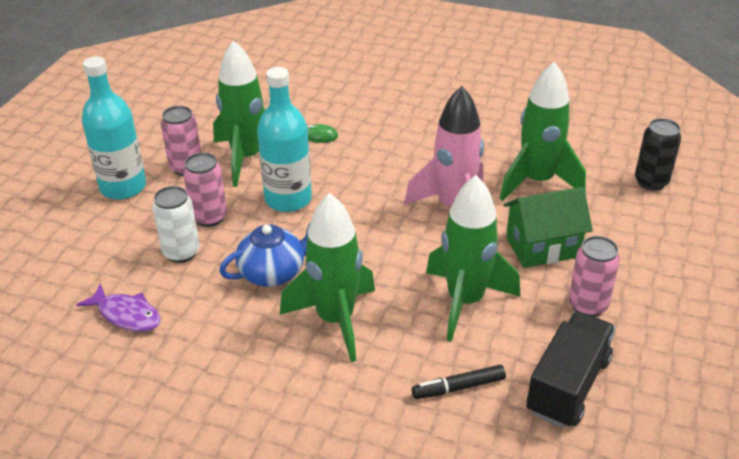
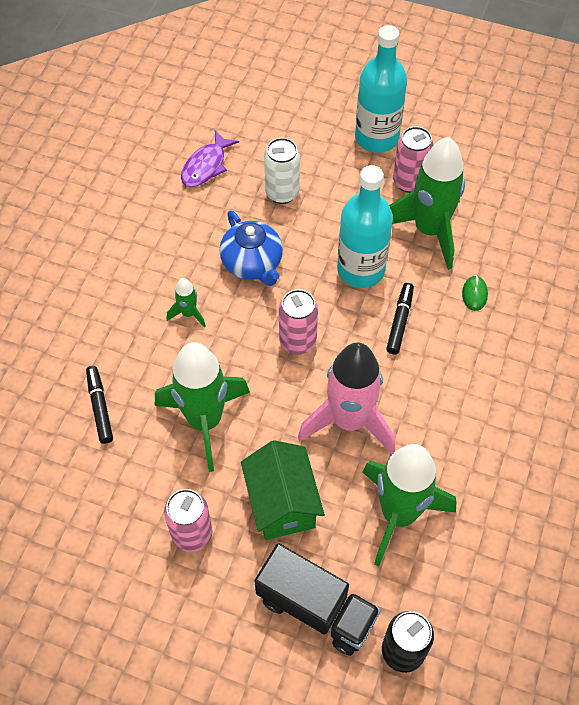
camera: 90 degrees right, 20 degrees up
pink can [183,152,227,227] -> pink can moved to [279,289,318,354]
green rocket [280,193,375,362] -> green rocket [167,278,206,328], size x0.44
black truck [526,311,616,428] -> black truck moved to [255,543,381,656]
none -> black marker [386,283,414,355]

